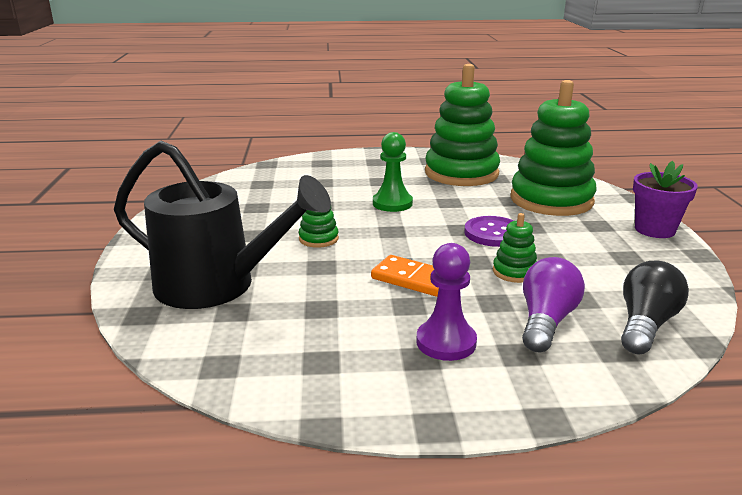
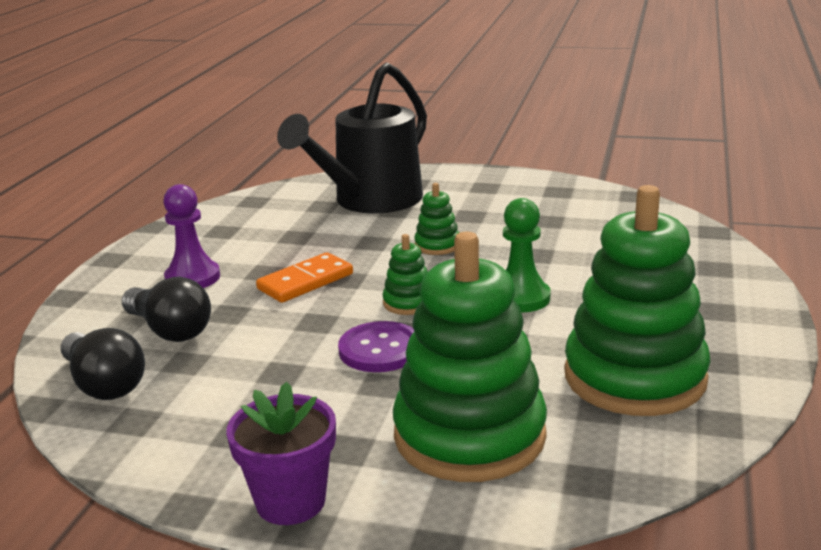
camera: 110 degrees right, 0 degrees up
green stacking toy [493,213,537,283] -> green stacking toy moved to [382,234,428,315]
purple light bulb [522,257,585,353] -> black light bulb [122,277,211,342]

